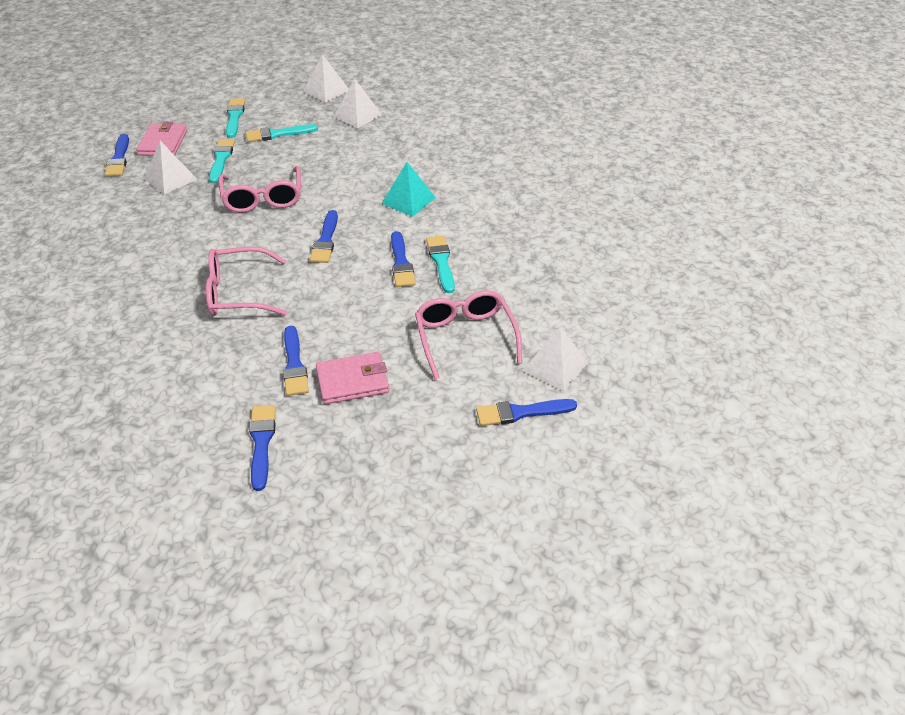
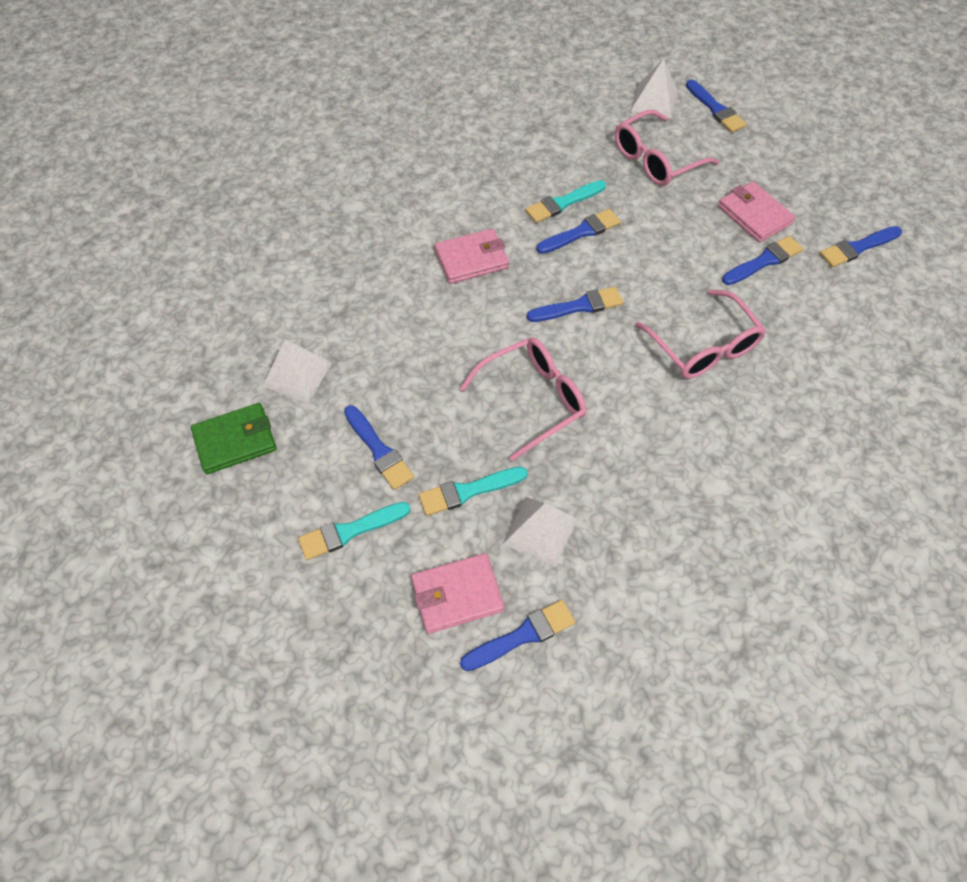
camera: 110 degrees left, 15 degrees up
turquoise brush [246,124,318,142] -> blue brush [344,405,414,490]
white pyramid [303,54,349,103] -> green wallet [191,403,277,474]
turquoise pyramid [381,162,436,217] -> pink wallet [435,228,509,284]

